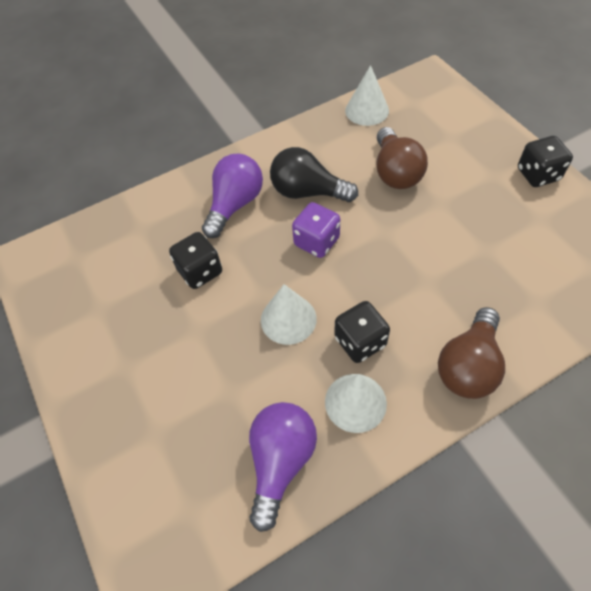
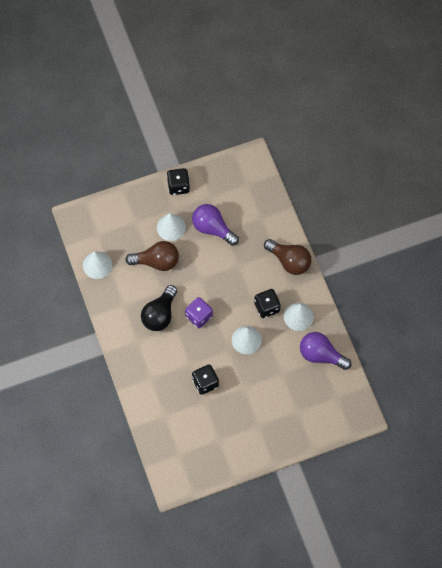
camera: 85 degrees left, 10 degrees up
purple light bulb [202,154,263,238] -> purple light bulb moved to [192,204,239,246]
none -> white cone [157,213,186,241]

